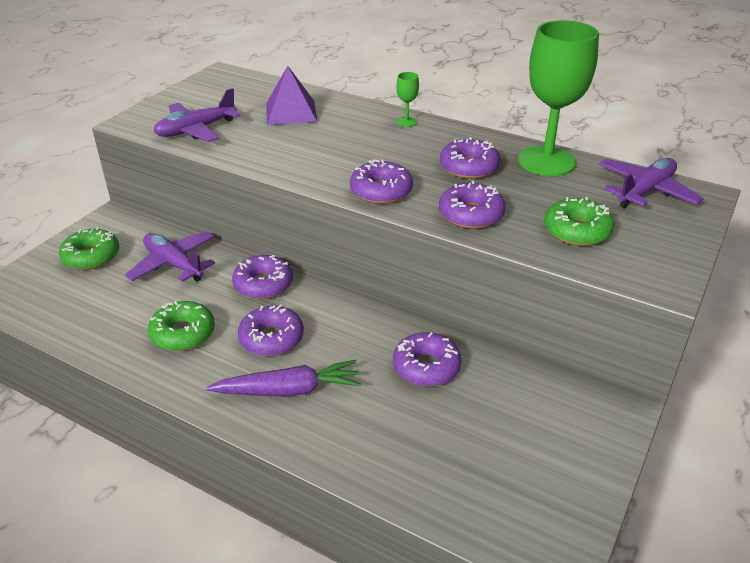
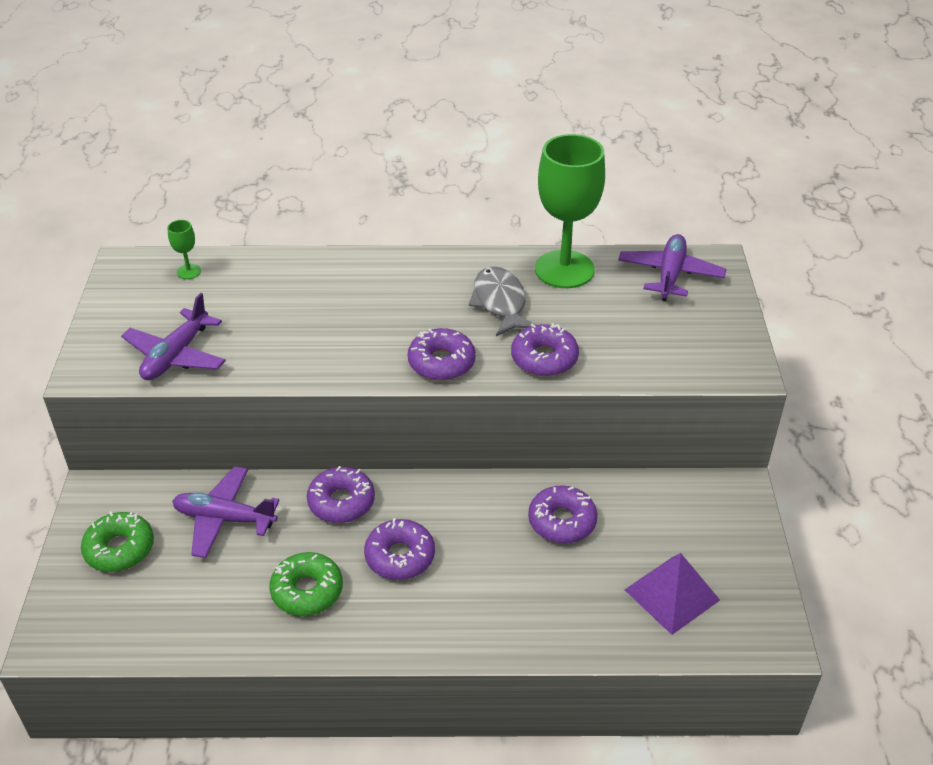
camera: 30 degrees left, 5 degrees up
purple carrot [206,360,361,397] -> none
purple pyramid [266,66,317,125] -> purple pyramid moved to [624,553,720,635]
green goblet [396,72,419,127] -> green goblet moved to [167,220,201,279]
purple donut [440,137,500,179] -> grey fish [469,267,536,336]
green donut [544,197,614,246] -> none

